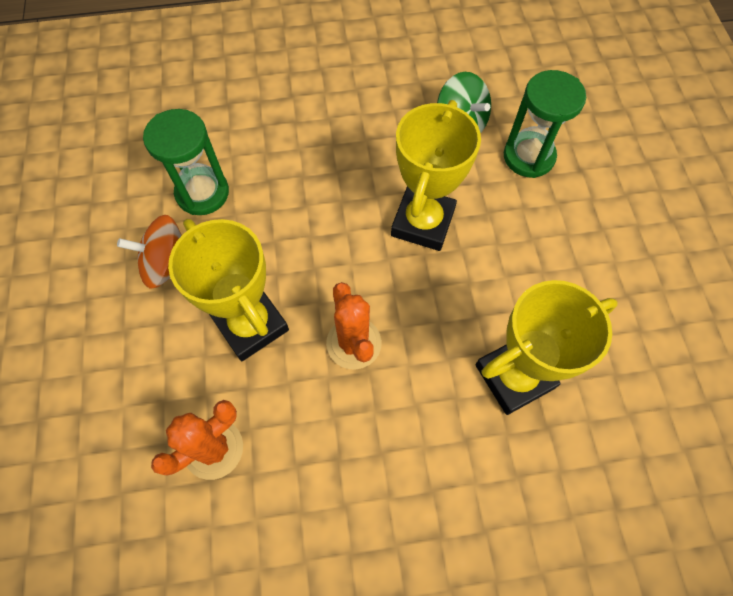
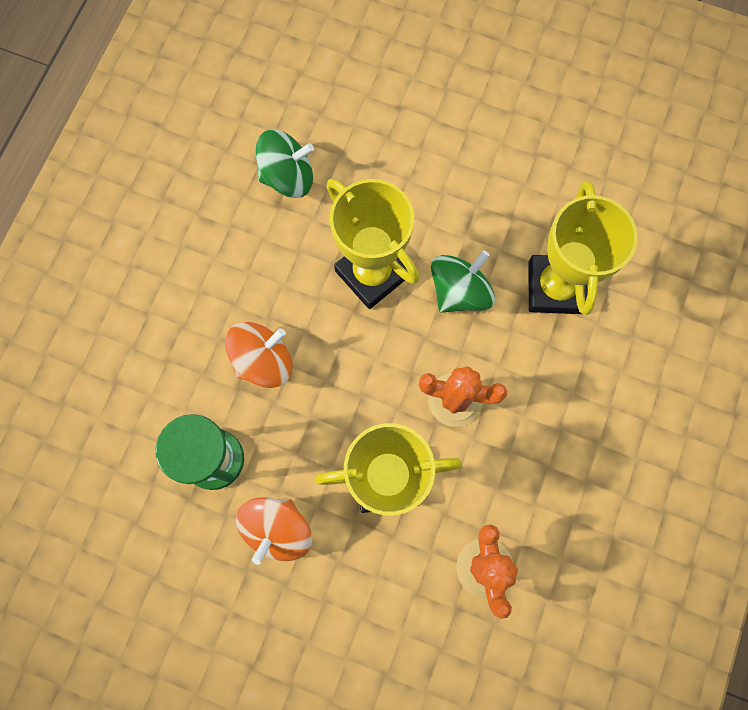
camera: 60 degrees left, 10 degrees up
green hourglass [504,70,586,178] -> none
none -> orange spinning top [225,322,293,388]
none -> green spinning top [431,250,495,313]

